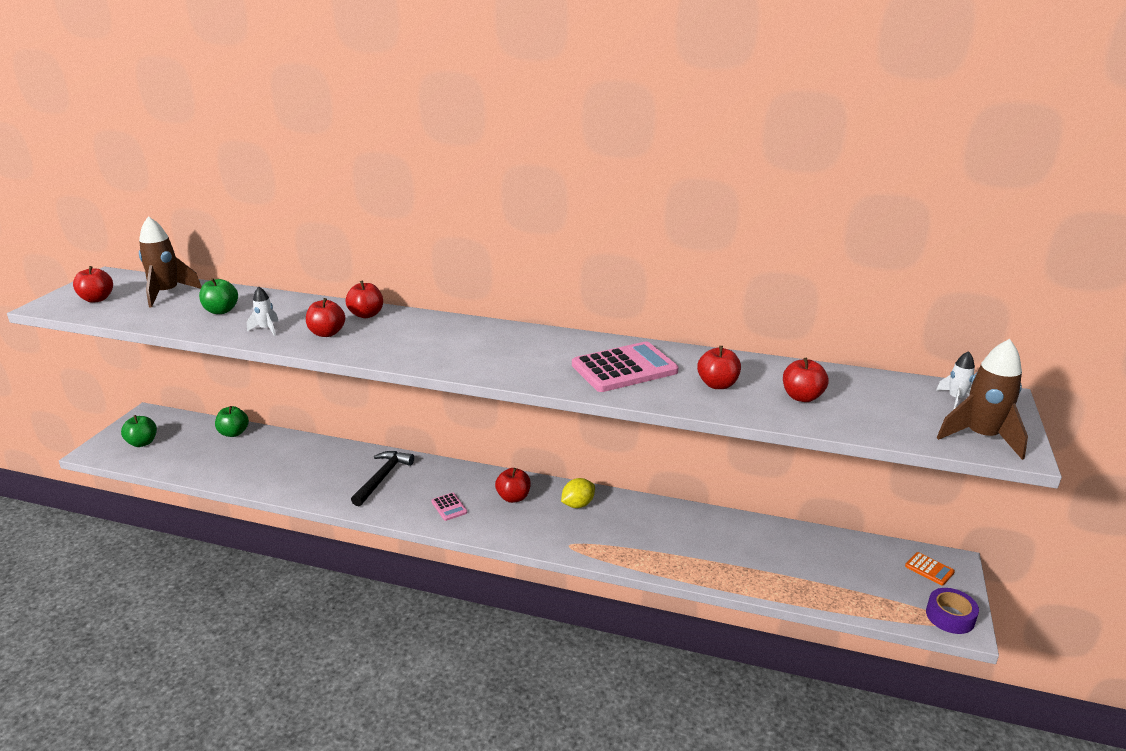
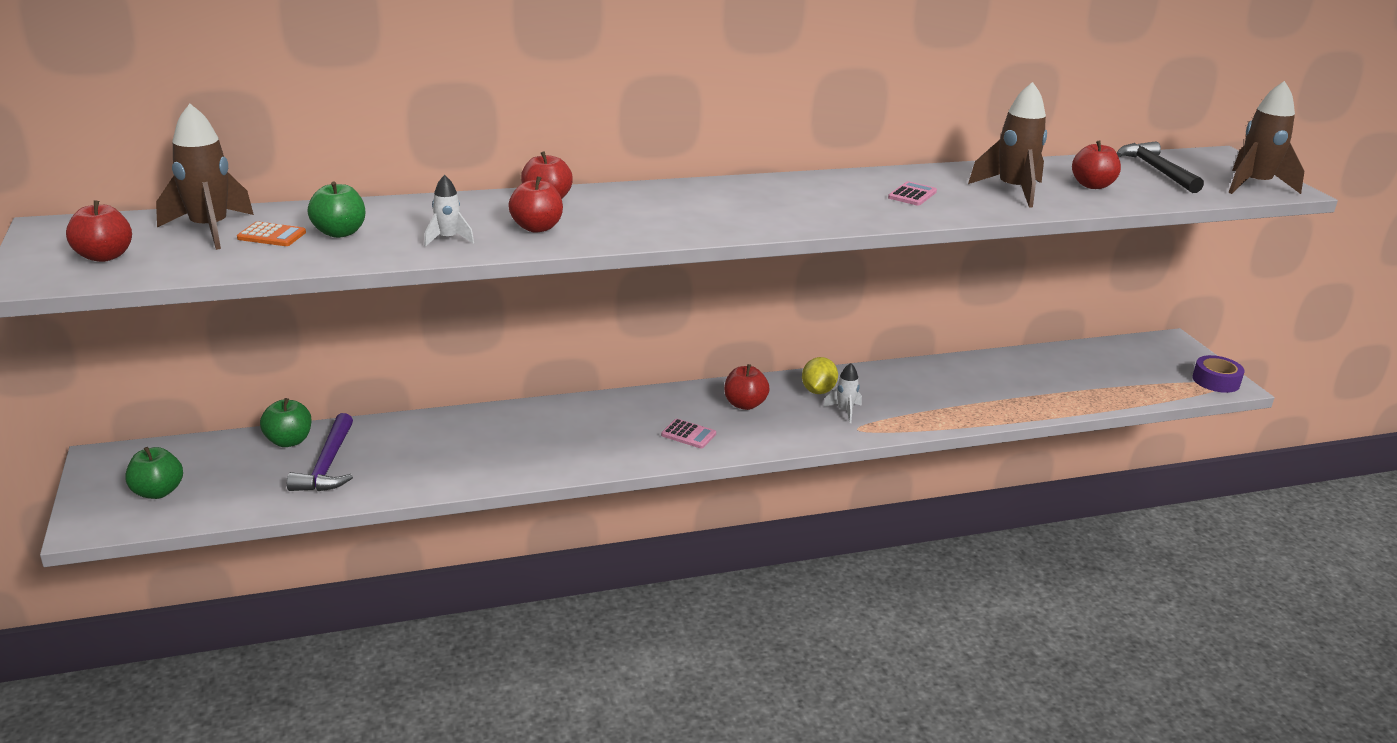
camera: 35 degrees left, 0 degrees up
black hammer [351,451,414,506] -> black hammer moved to [1117,141,1204,193]
pink calculator [572,342,679,392] -> pink calculator [888,181,937,206], size x0.46
red apple [697,346,741,389] -> brown rocket [968,82,1047,208]
orange calculator [905,552,955,586] -> orange calculator moved to [237,221,306,246]
white rocket [936,351,975,410] -> white rocket moved to [823,363,862,423]
none -> purple hammer [287,413,353,491]

